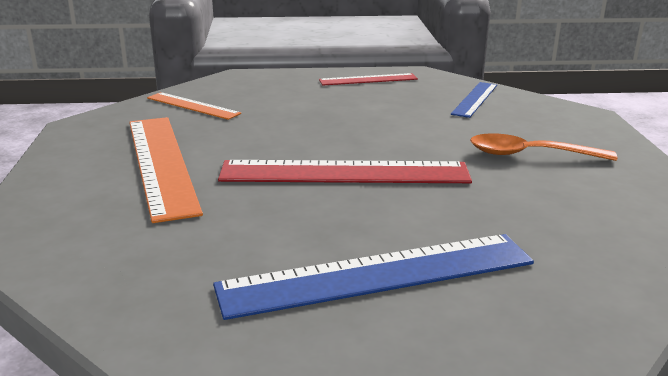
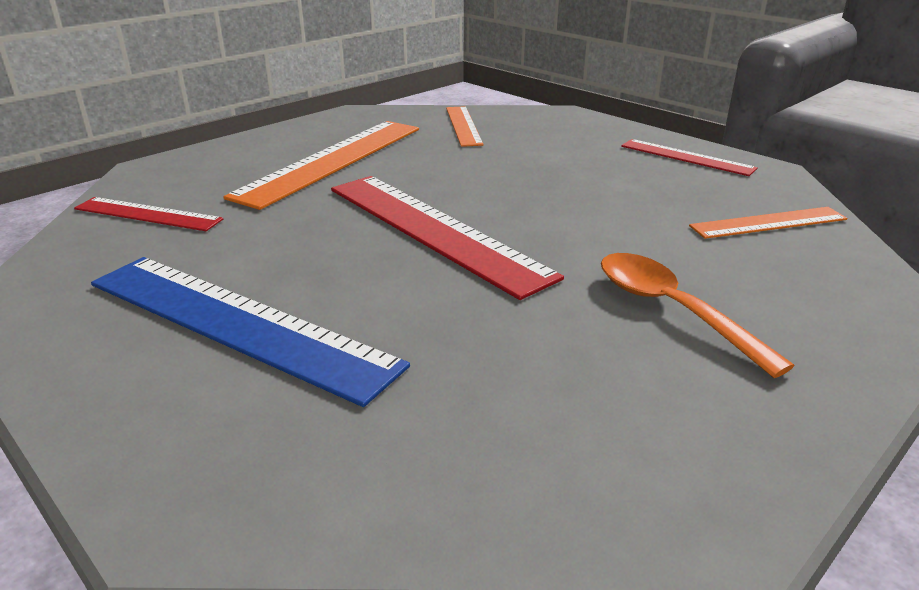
camera: 50 degrees right, 5 degrees up
blue ruler [451,82,497,118] -> orange ruler [689,207,848,239]
none -> red ruler [74,197,223,231]

